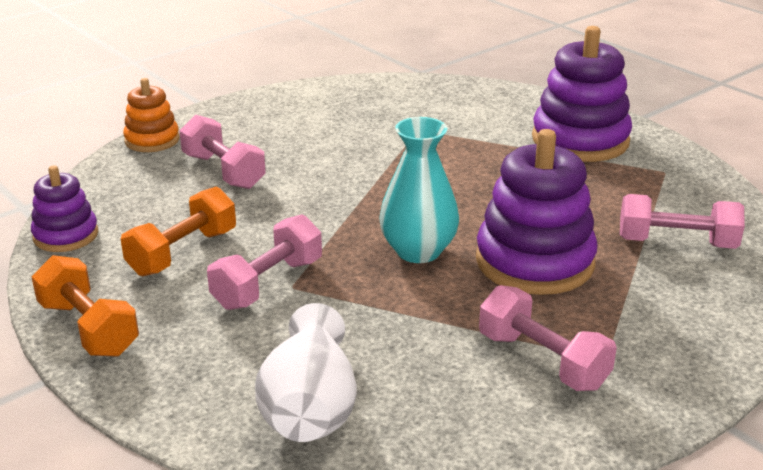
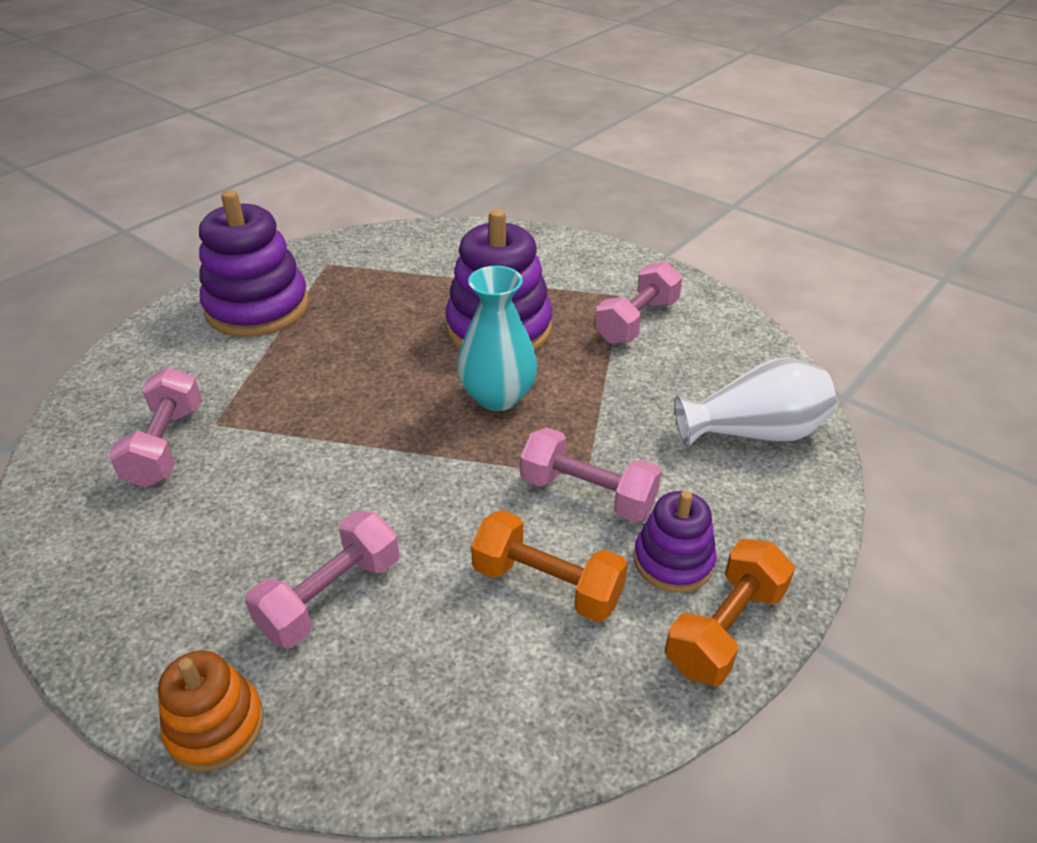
camera: 100 degrees left, 10 degrees up
purple stacking toy [31,165,98,252] -> purple stacking toy moved to [634,491,716,593]
pink dumbbell [620,194,745,249] -> pink dumbbell moved to [108,367,202,488]

